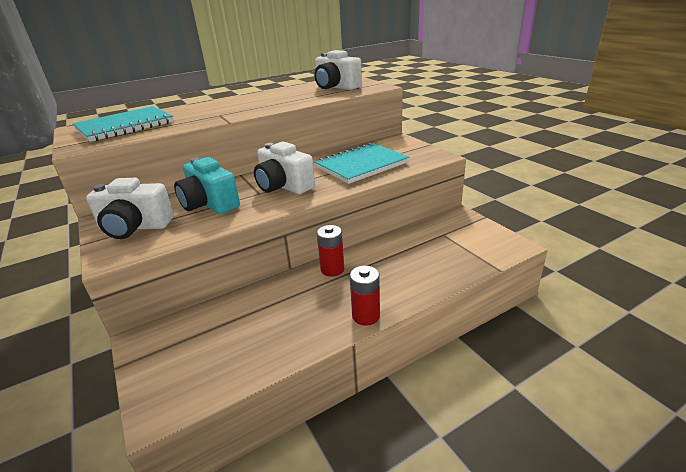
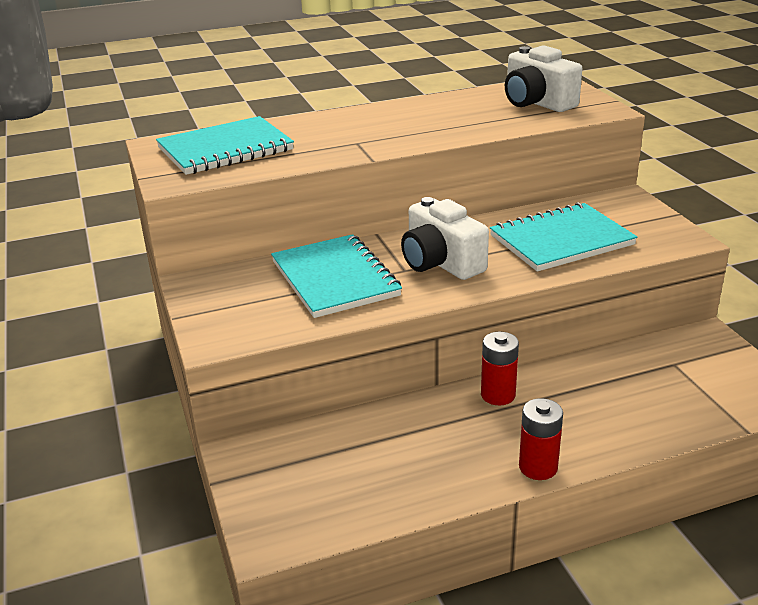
camera: 10 degrees right, 0 degrees up
white camera [86,178,174,239] -> none
turquoise camera [174,157,240,214] -> turquoise notebook [271,234,402,318]

